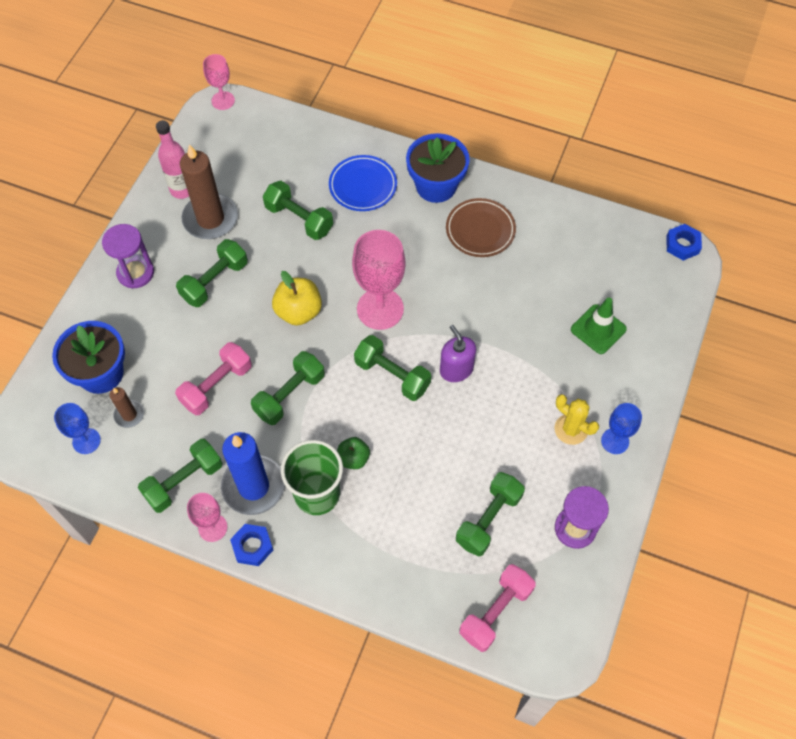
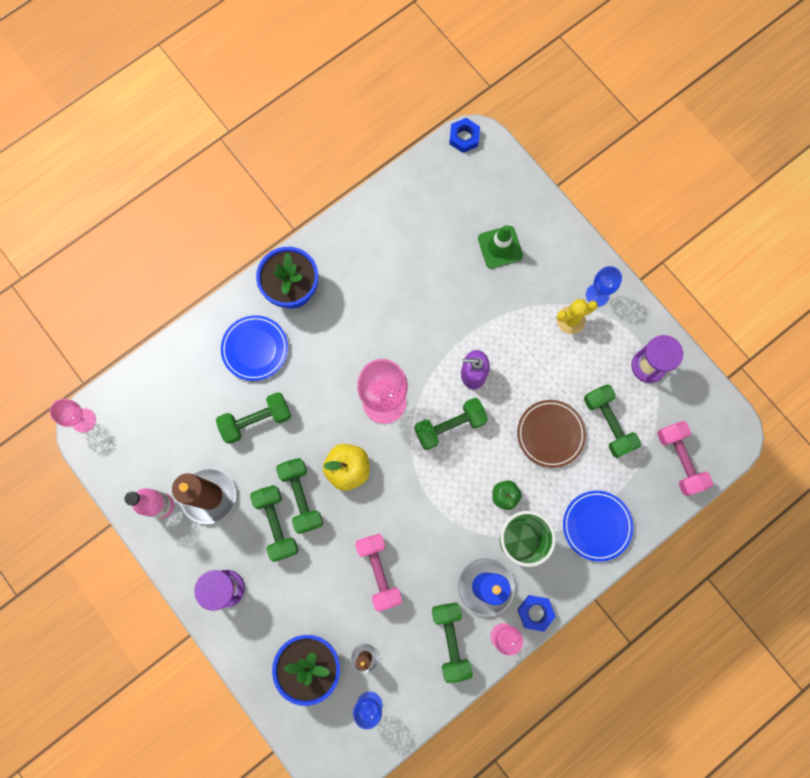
camera: 60 degrees left, 15 degrees up
green dumbbell [251,351,325,425] -> green dumbbell moved to [276,458,323,534]
brown plate [446,198,516,257] -> brown plate moved to [517,400,586,468]
none -> blue plate [563,491,633,562]

